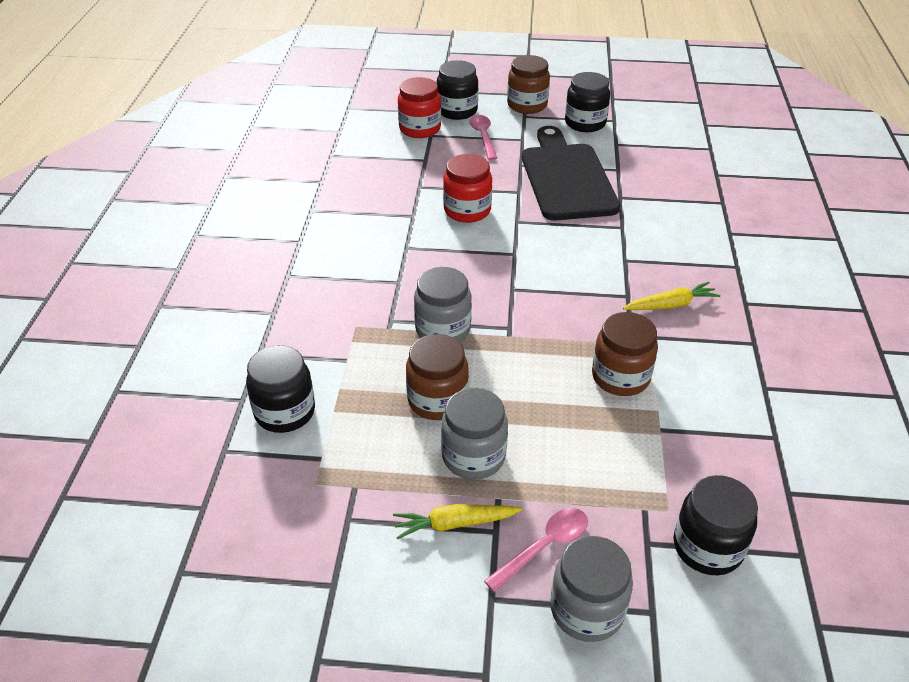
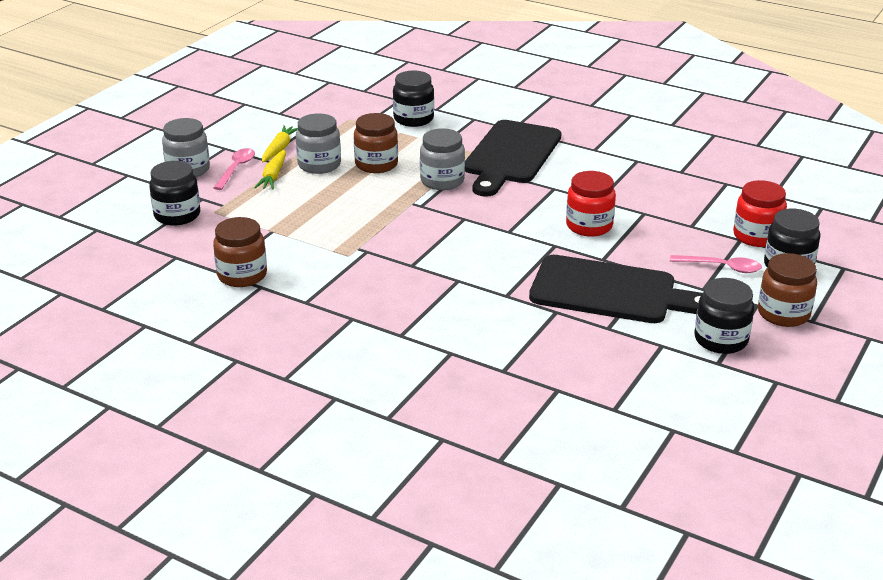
camera: 115 degrees right, 10 degrees down
pink spoon [484,508,588,592] -> pink spoon turned 150 degrees counterclockwise [213,148,255,190]
brown jar [592,312,658,396] -> brown jar moved to [213,217,267,287]
yellow carrot [623,282,720,310] -> yellow carrot moved to [254,149,286,190]
none -> black cutting board [465,120,561,197]

